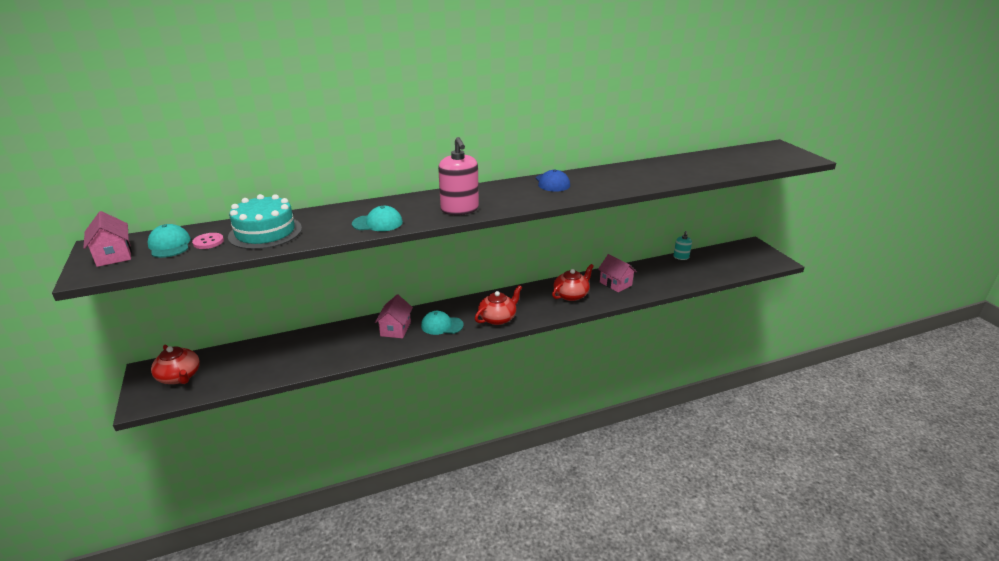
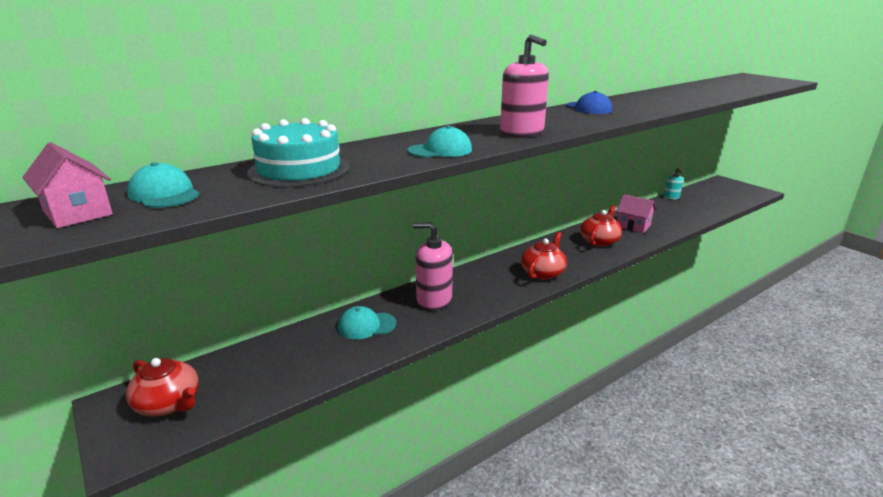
camera: 15 degrees left, 5 degrees down
pink button [192,233,224,249] -> none
pink house [375,295,413,339] -> pink soap dispenser [413,222,453,311]
turquoise cap [421,311,464,335] -> turquoise cap moved to [338,306,396,339]

